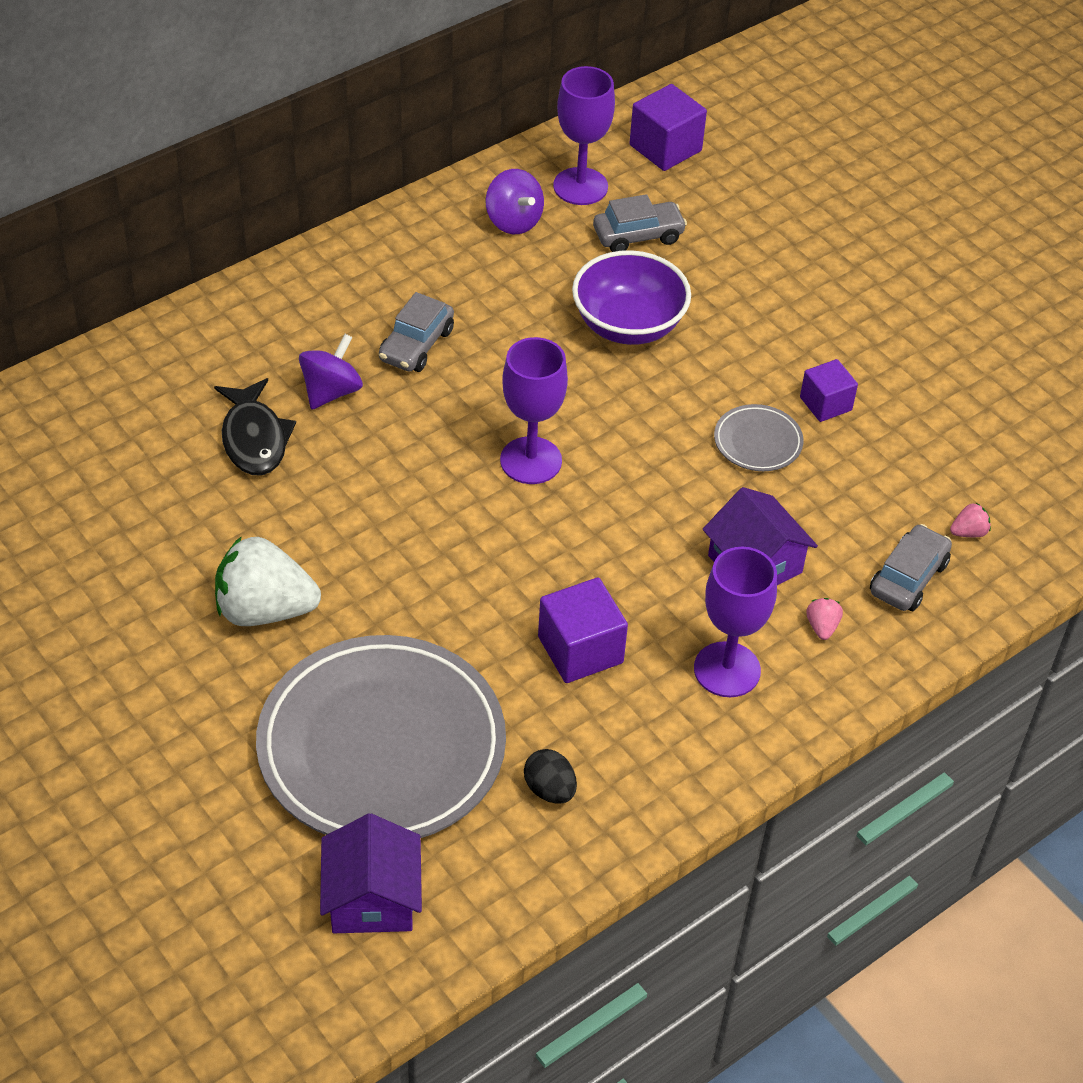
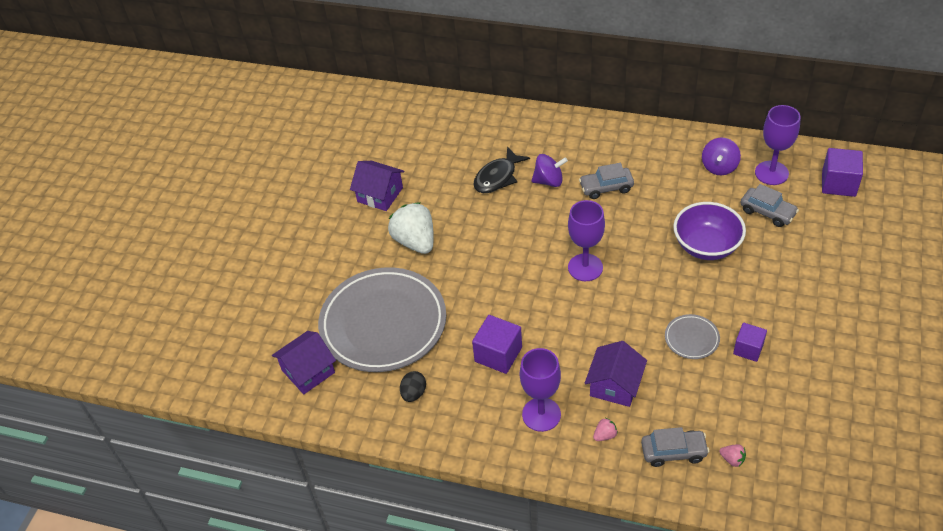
camera: 60 degrees right, 0 degrees up
none -> purple house [350,161,405,211]

